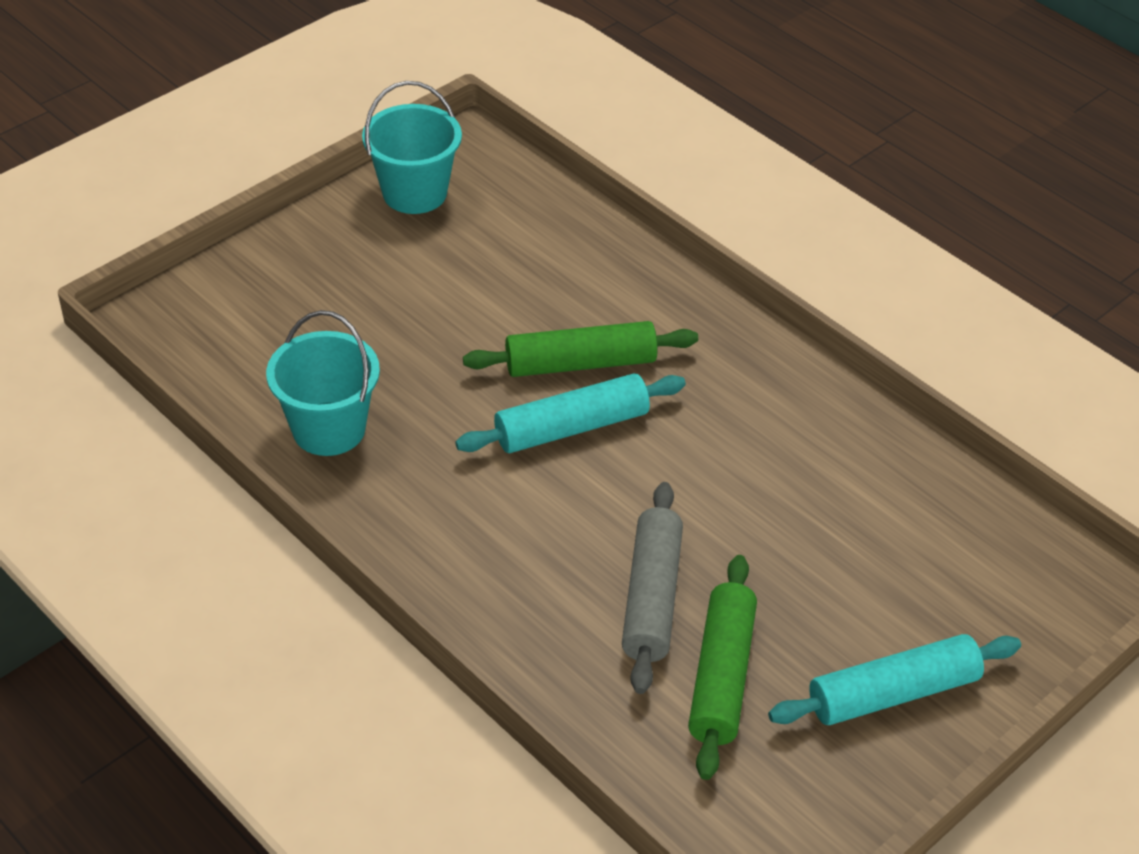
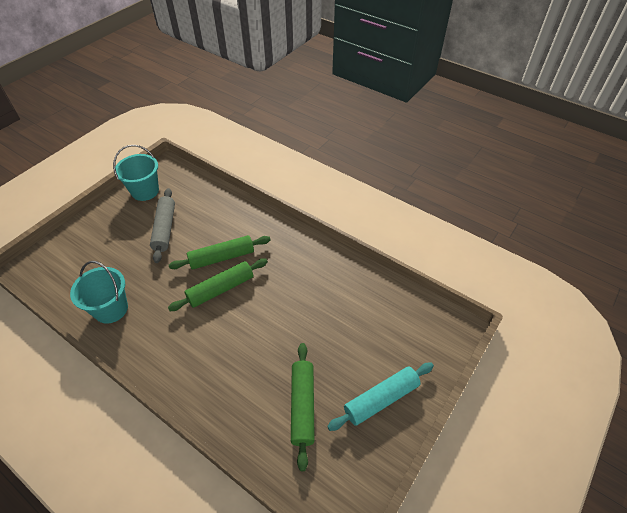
camera: 10 degrees left, 5 degrees up
turquoise rolling pin [455,373,686,453] -> green rolling pin [168,258,268,311]
grey rolling pin [622,482,683,694] -> grey rolling pin moved to [150,188,175,263]

